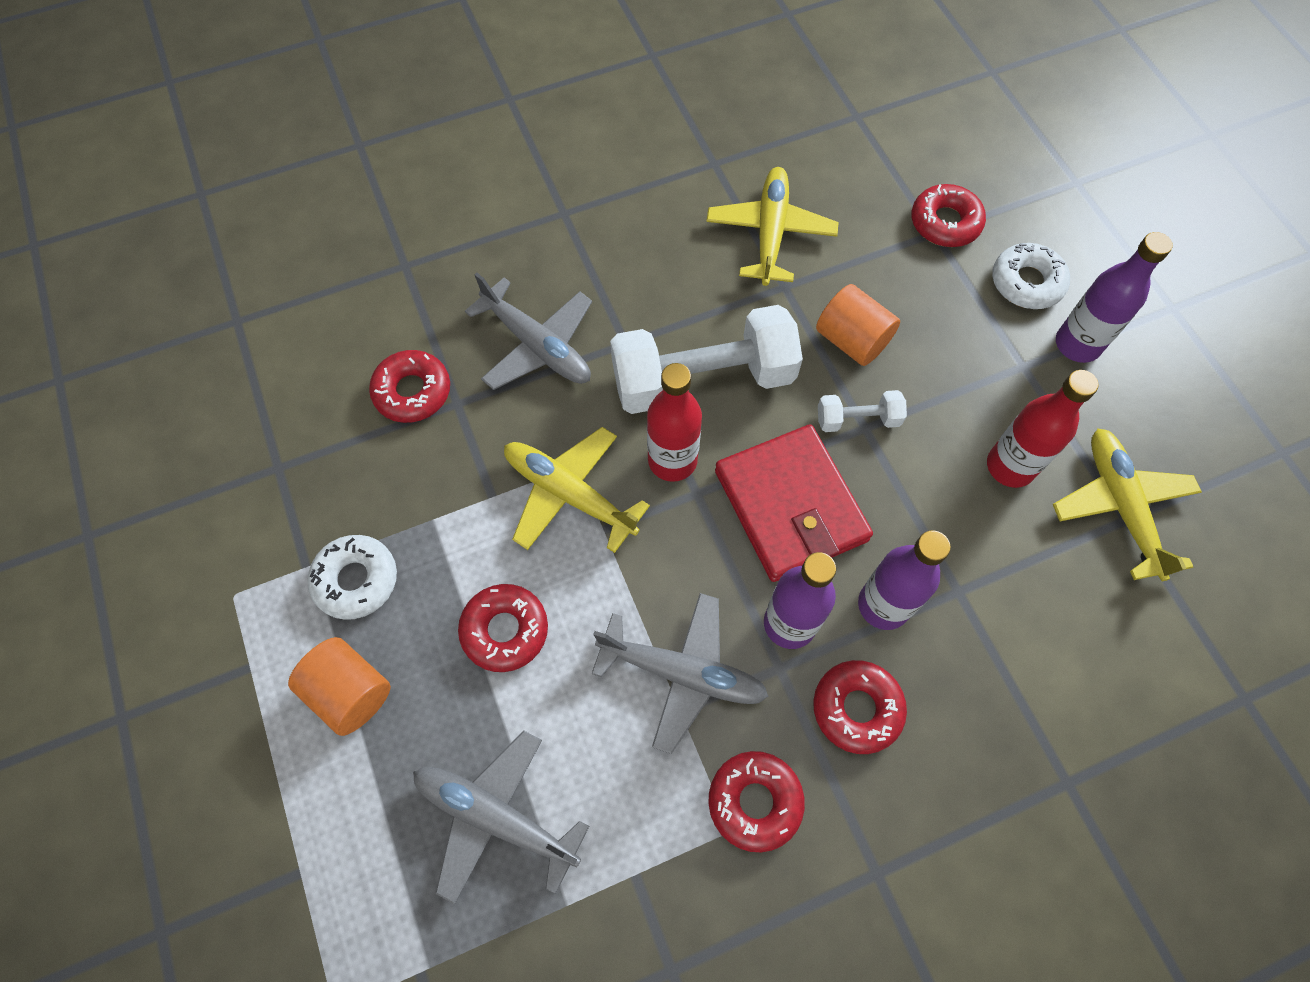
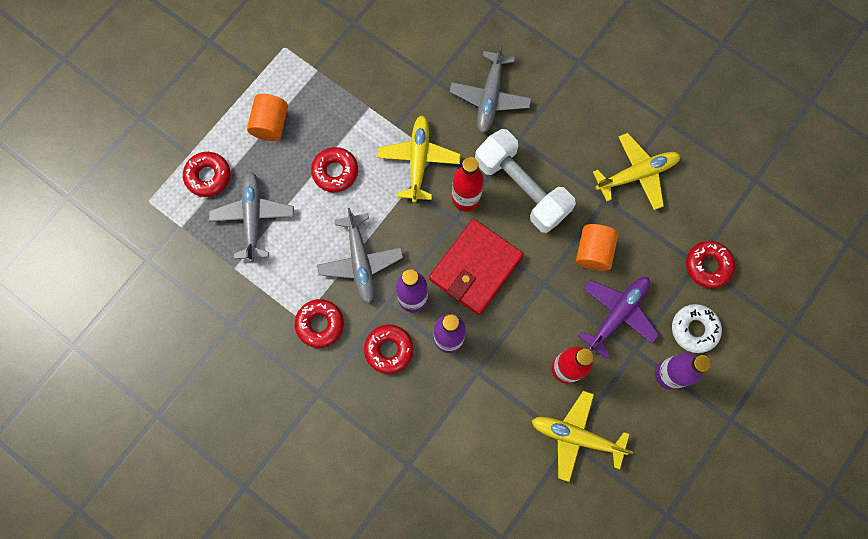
camera: 60 degrees right, 10 degrees up
white donut [307,535,397,620] -> none
red donut [369,350,450,423] -> red donut moved to [183,152,230,197]
white dumbbell [818,390,907,432] -> none
yellow plane [1053,429,1202,581] -> yellow plane turned 120 degrees counterclockwise [532,391,633,482]
none -> purple plane [579,277,659,359]

